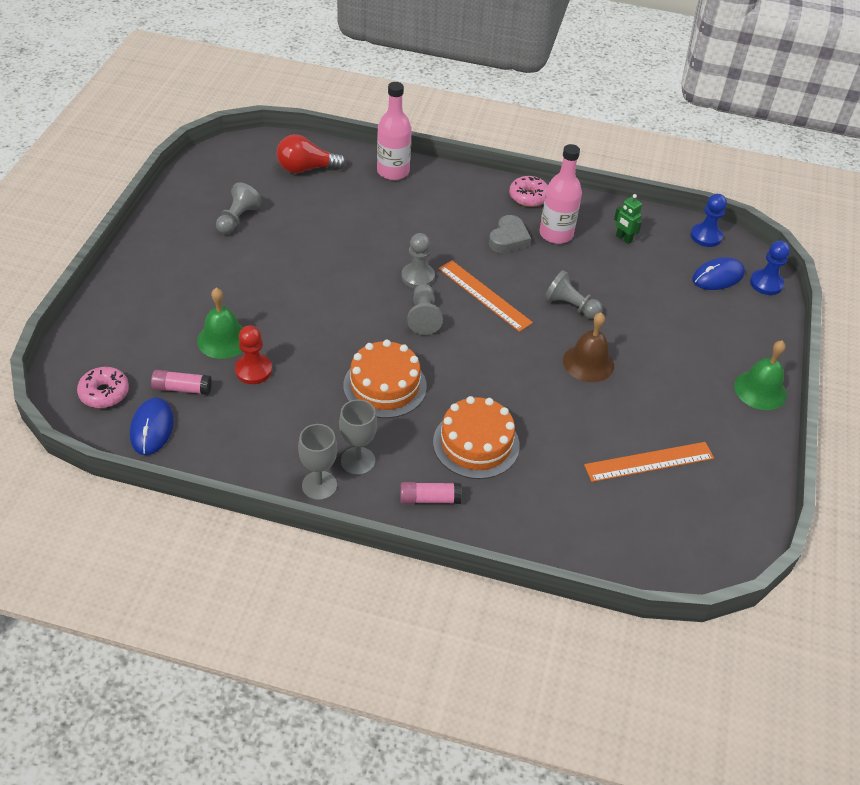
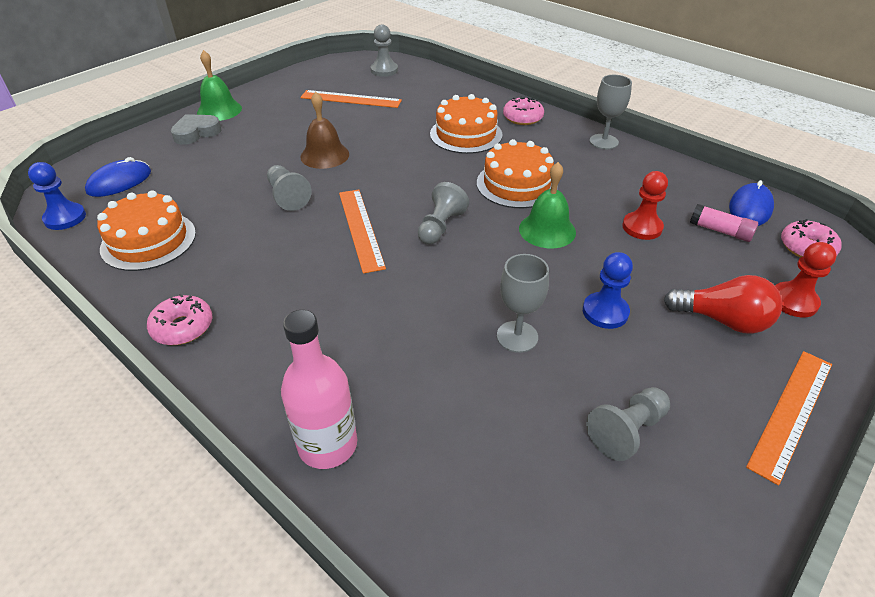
camera: 150 degrees left, 5 degrees down
green bell [197,288,244,359] -> green bell moved to [519,162,576,248]
red light bulb [277,134,346,173] -> red light bulb moved to [664,275,782,334]
grey goblet [339,399,377,475] -> grey goblet moved to [497,254,549,353]
pink glue stick [400,482,462,504] -> pink donut [503,97,544,125]
grey pawn [402,233,435,288] -> grey pawn moved to [371,24,398,77]
grey heart [489,215,531,253] -> grey heart moved to [171,114,222,145]
pink bottle [539,144,582,244] -> none
green robot [614,194,642,244] -> orange cake [97,190,196,271]
blue mouse [692,257,745,290] -> blue mouse turned 45 degrees counterclockwise [85,157,151,197]
blue pawn [750,241,790,295] -> blue pawn moved to [583,252,633,329]
none -> orange ruler [746,351,832,486]
none -> red pawn [775,242,837,317]

